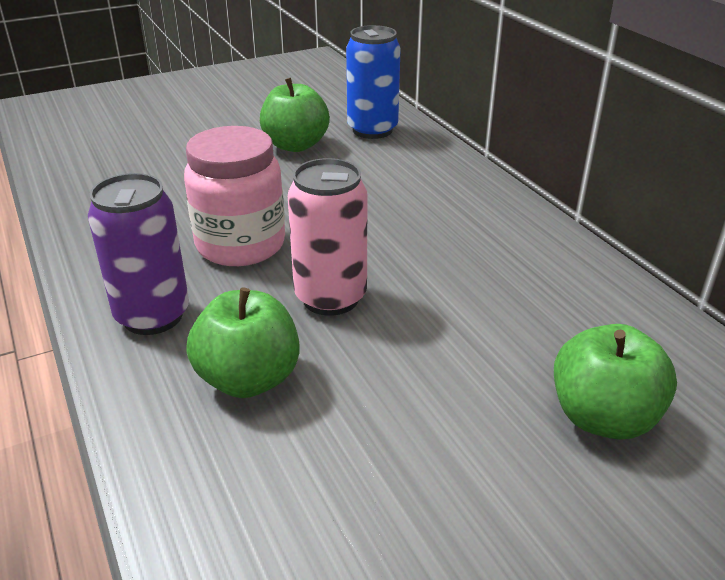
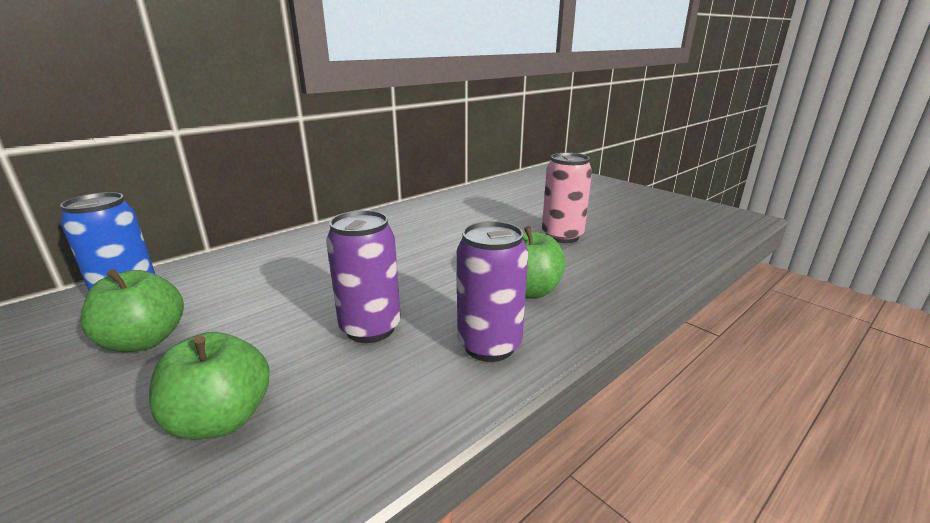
camera: 105 degrees left, 10 degrees down
pink jar [184,126,285,266] -> purple can [326,210,401,343]
pink can [288,158,367,316] -> pink can moved to [542,153,592,243]
green apple [554,324,677,440] -> green apple moved to [149,332,269,440]

